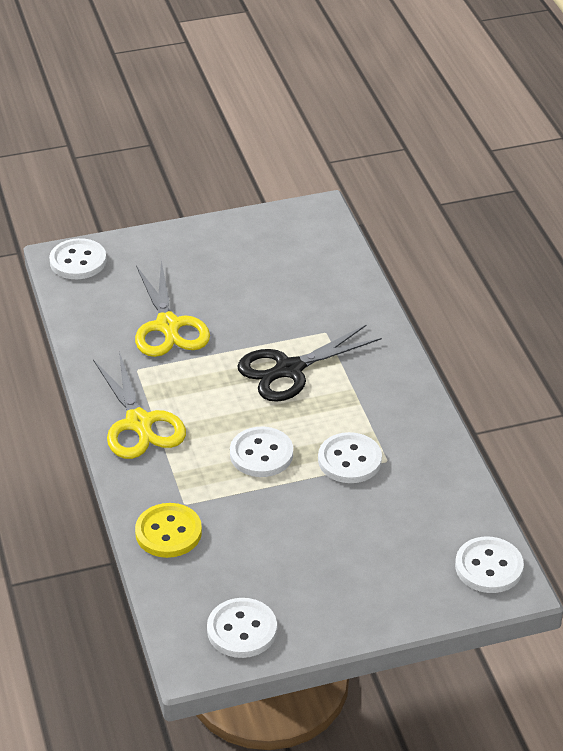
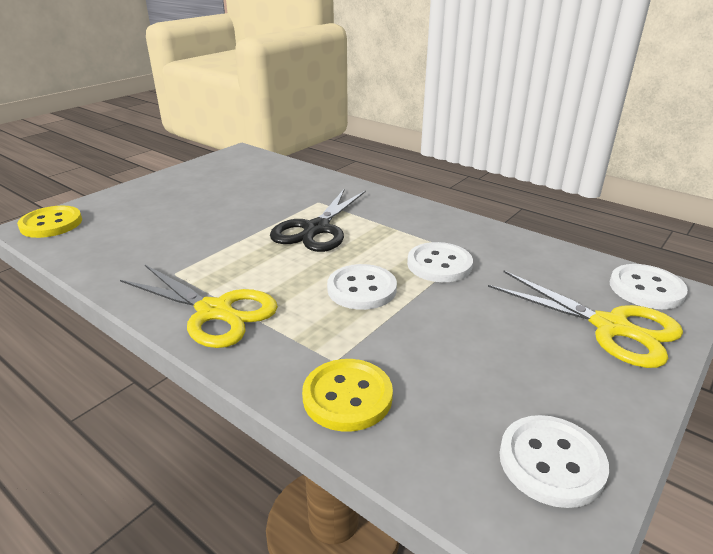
camera: 35 degrees left, 10 degrees down
white button [49,238,107,279] -> yellow button [17,205,82,238]
yellow scissors [135,261,210,357] -> yellow scissors moved to [488,271,683,368]

